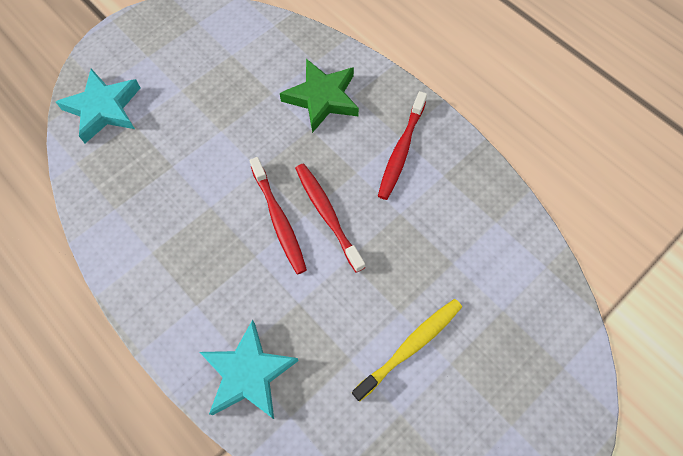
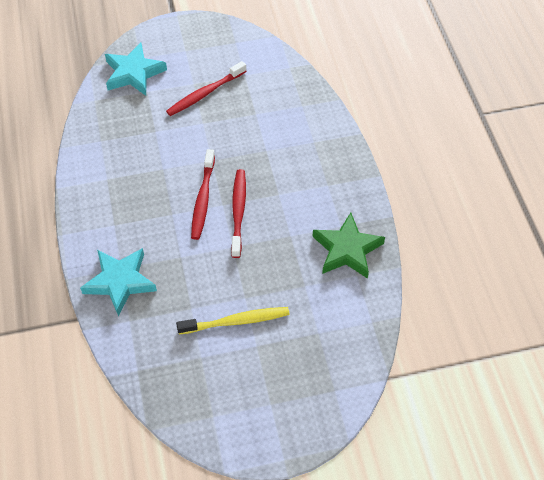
camera: 30 degrees right, 10 degrees down
green star [280,59,359,133] -> green star moved to [312,213,385,279]
red toothbrush [378,91,427,200] -> red toothbrush moved to [166,61,247,116]

